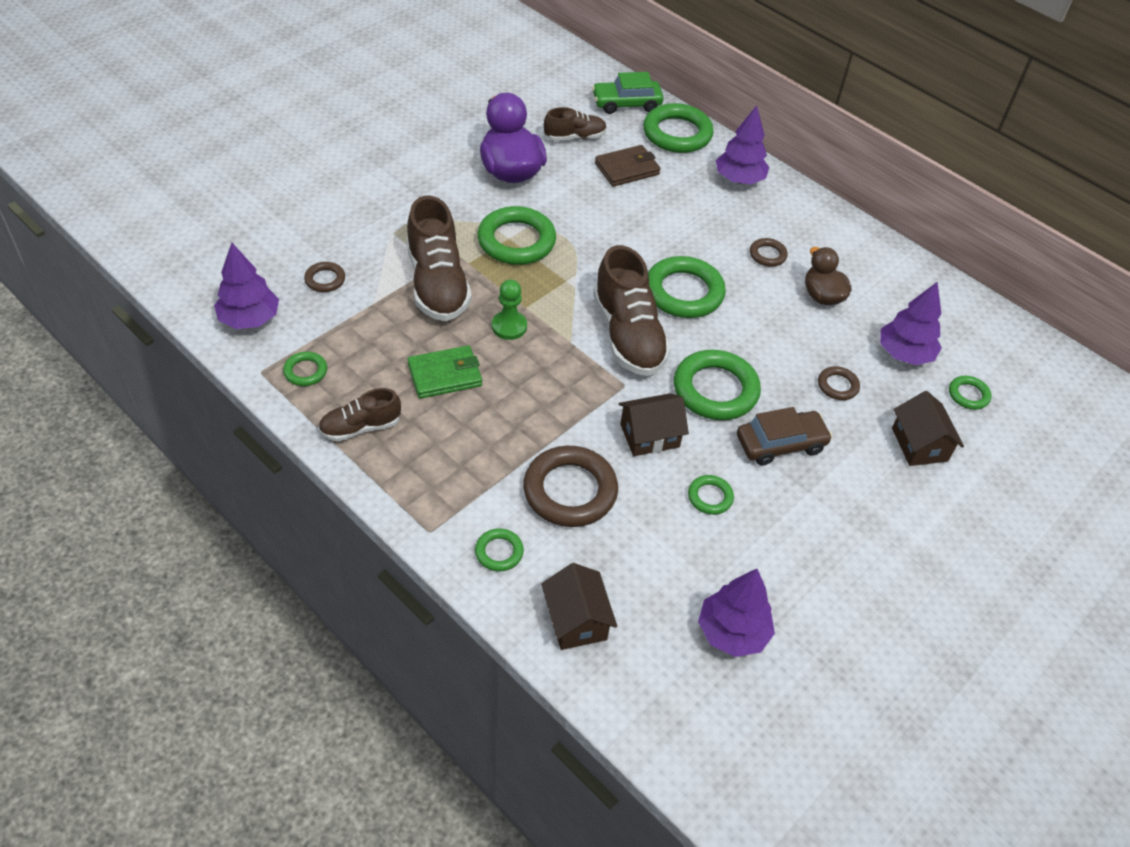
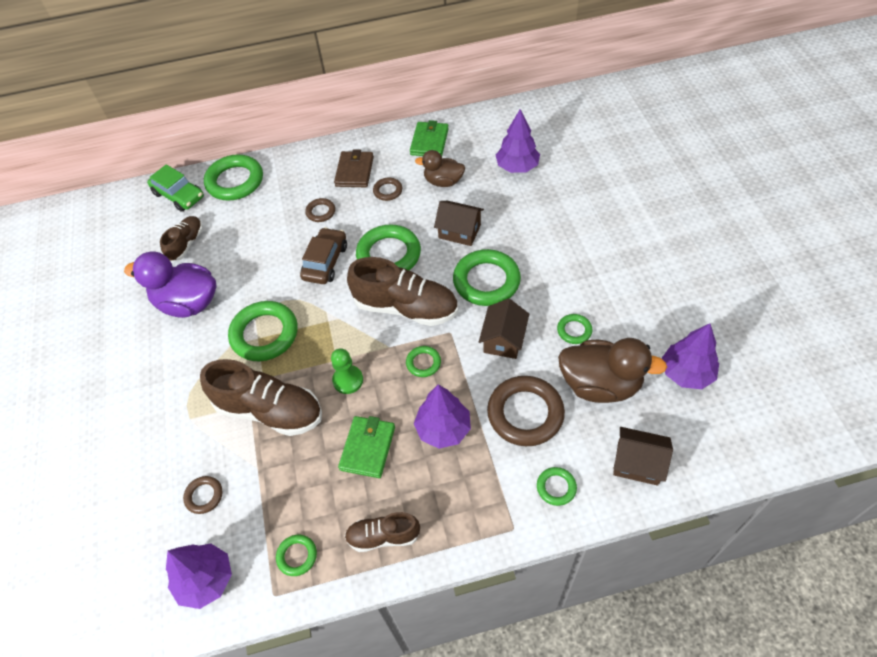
camera: 50 degrees left, 5 degrees up
brown shoe [318,388,401,441] -> brown shoe turned 75 degrees clockwise [344,512,420,552]
green car [592,72,664,114] -> green car turned 75 degrees counterclockwise [147,164,204,212]
brown wallet [595,145,661,187] -> brown wallet moved to [334,149,374,187]
purple tree [716,105,769,184] -> purple tree moved to [414,384,471,449]
brown car [737,407,832,466] -> brown car moved to [300,227,347,284]
brown ring [818,366,860,400] -> brown ring moved to [305,198,335,222]
brown house [892,391,964,466] -> brown house moved to [434,200,484,246]
green ring [949,376,992,410] -> green ring moved to [406,346,441,377]
none -> green wallet [410,120,449,156]
none -> brown duck [558,338,667,403]

